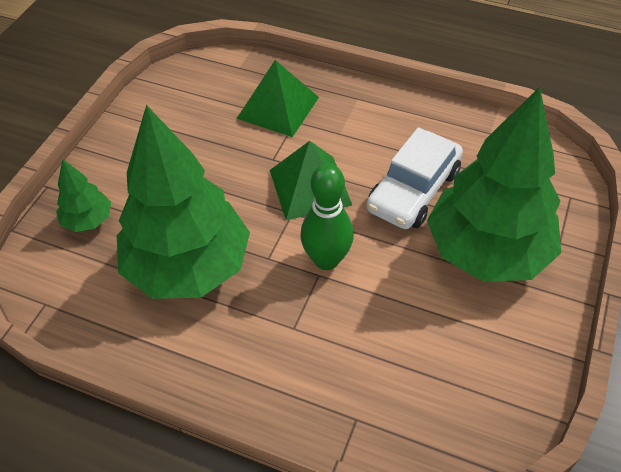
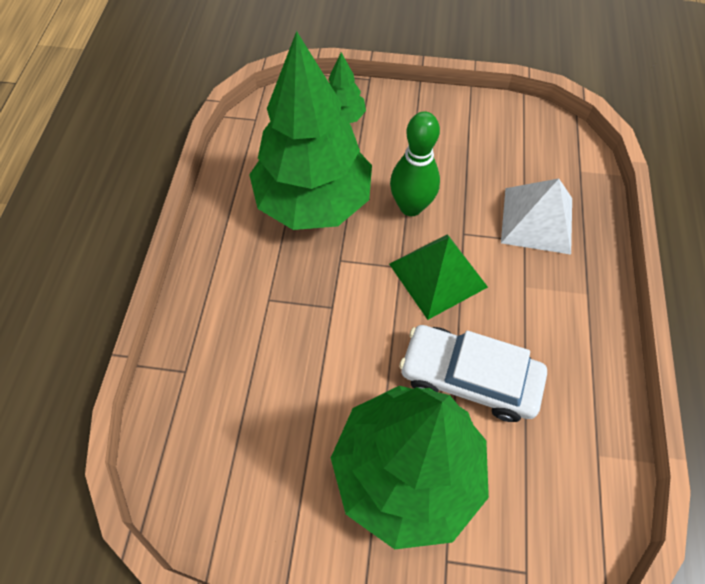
camera: 75 degrees right, 10 degrees up
green pyramid [236,60,319,137] -> white pyramid [501,178,572,255]
green bowling pin [300,163,354,270] -> green bowling pin moved to [390,111,440,216]

